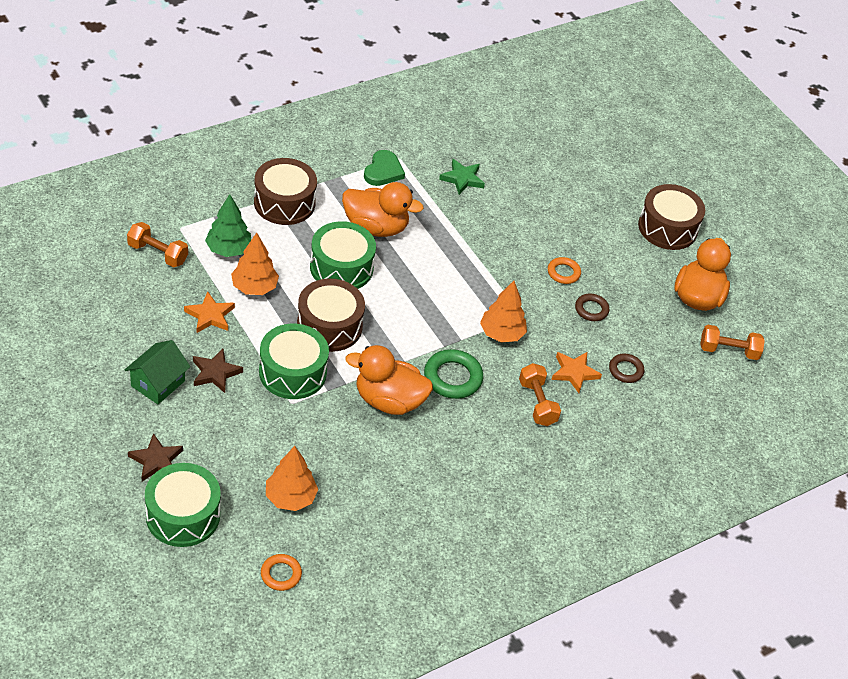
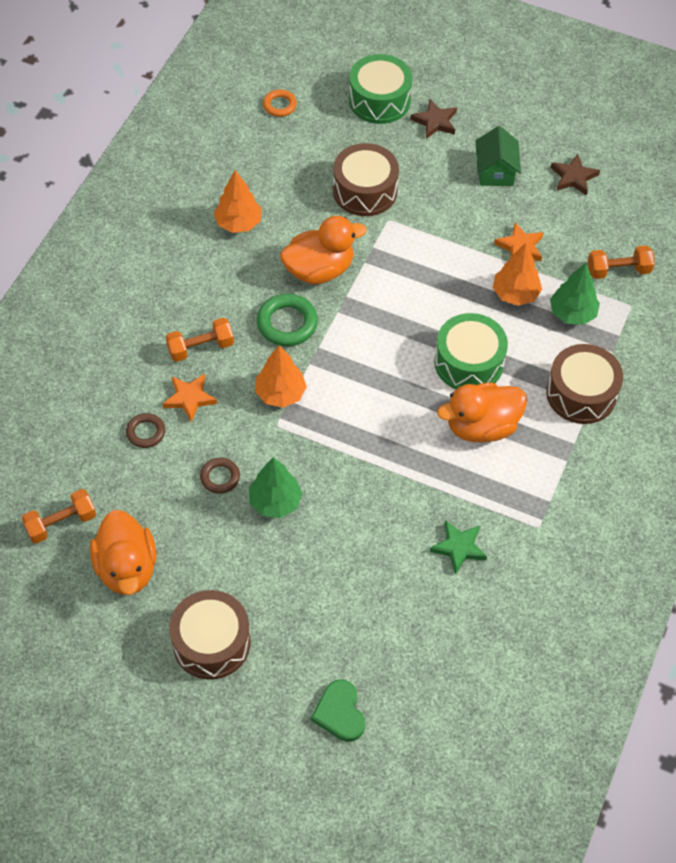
camera: 150 degrees right, 10 degrees up
brown star [193,349,243,393] -> brown star moved to [551,154,600,196]
green drum [259,324,329,399] -> none
orange tree [266,446,318,511] -> orange tree moved to [214,170,262,233]
brown drum [297,279,365,352] -> brown drum moved to [333,143,399,216]
green heart [364,150,405,186] -> green heart moved to [311,679,365,742]
orange dumbbell [519,363,561,426] -> orange dumbbell turned 60 degrees counterclockwise [166,318,234,362]
orange ring [548,257,581,284] -> green tree [249,457,302,518]

